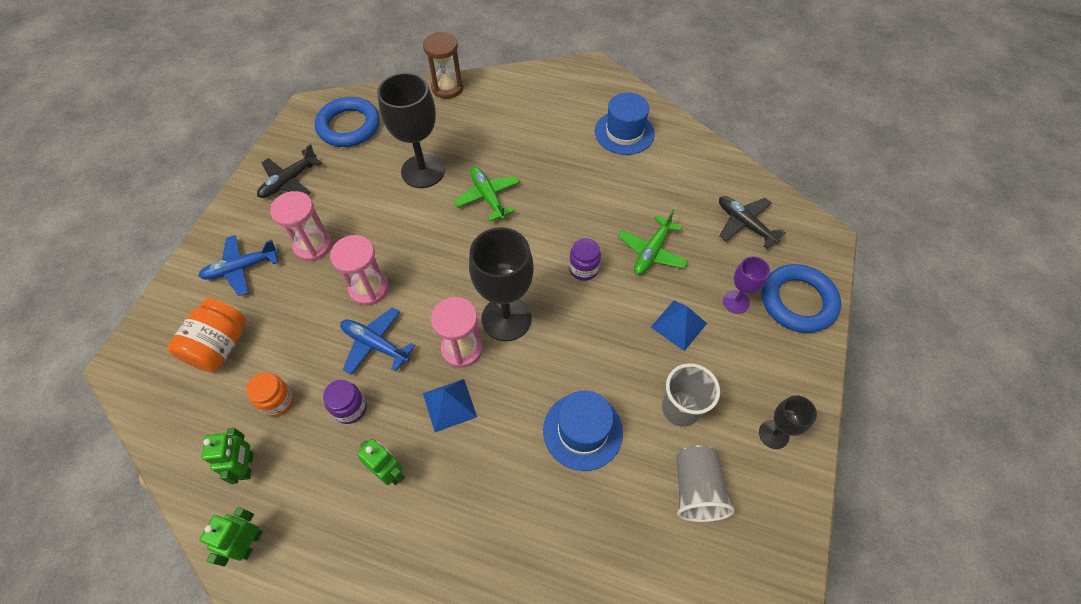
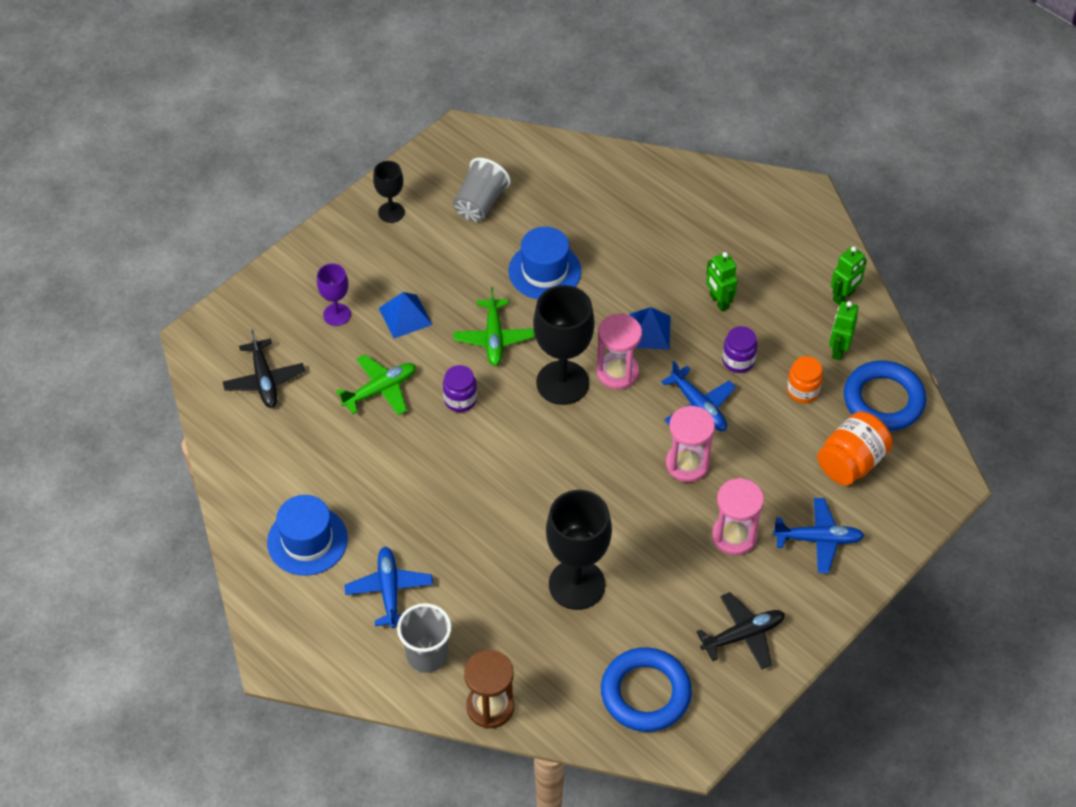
camera: 155 degrees left, 5 degrees down
green plane [454,167,520,221] -> green plane moved to [454,287,534,366]
grey cup [662,363,720,427] -> grey cup moved to [397,603,452,673]
blue ring [762,264,841,333] -> blue ring moved to [844,360,926,431]
none -> blue plane [344,547,433,628]

